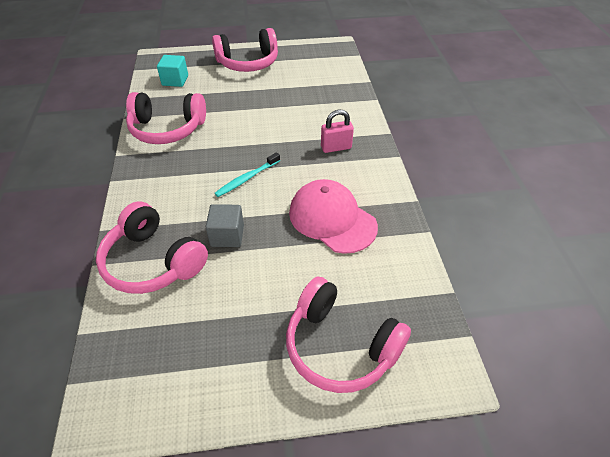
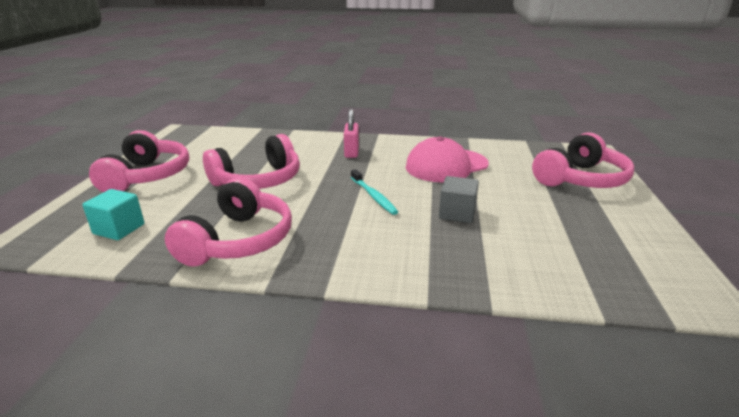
camera: 75 degrees left, 20 degrees down
pink headphones [96,202,208,294] -> pink headphones moved to [203,134,300,189]

